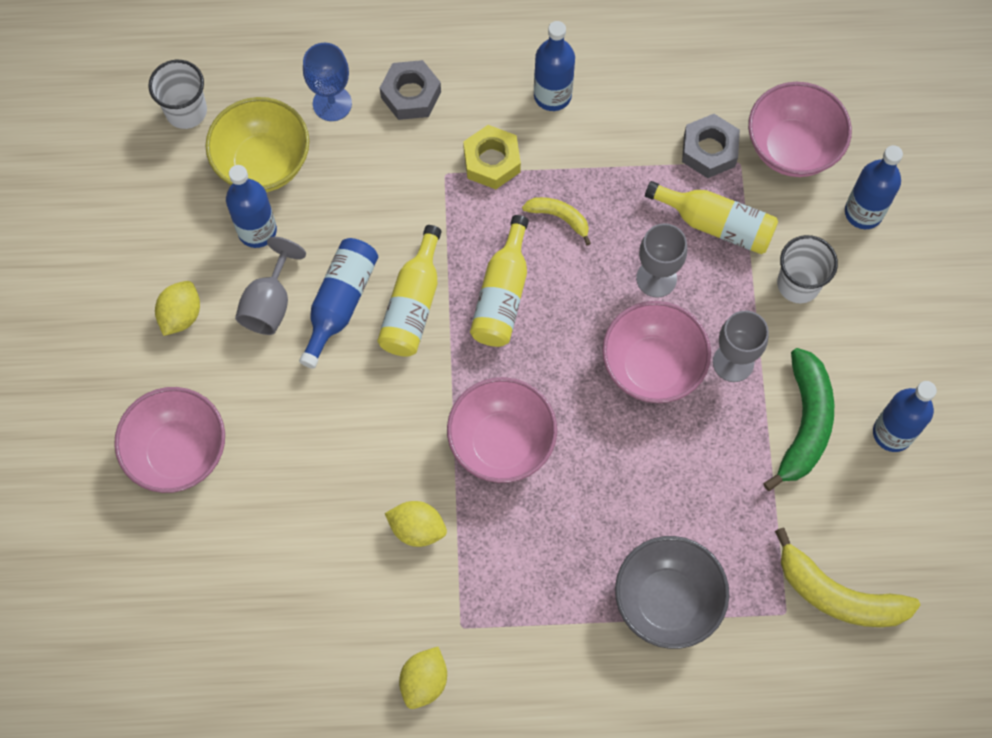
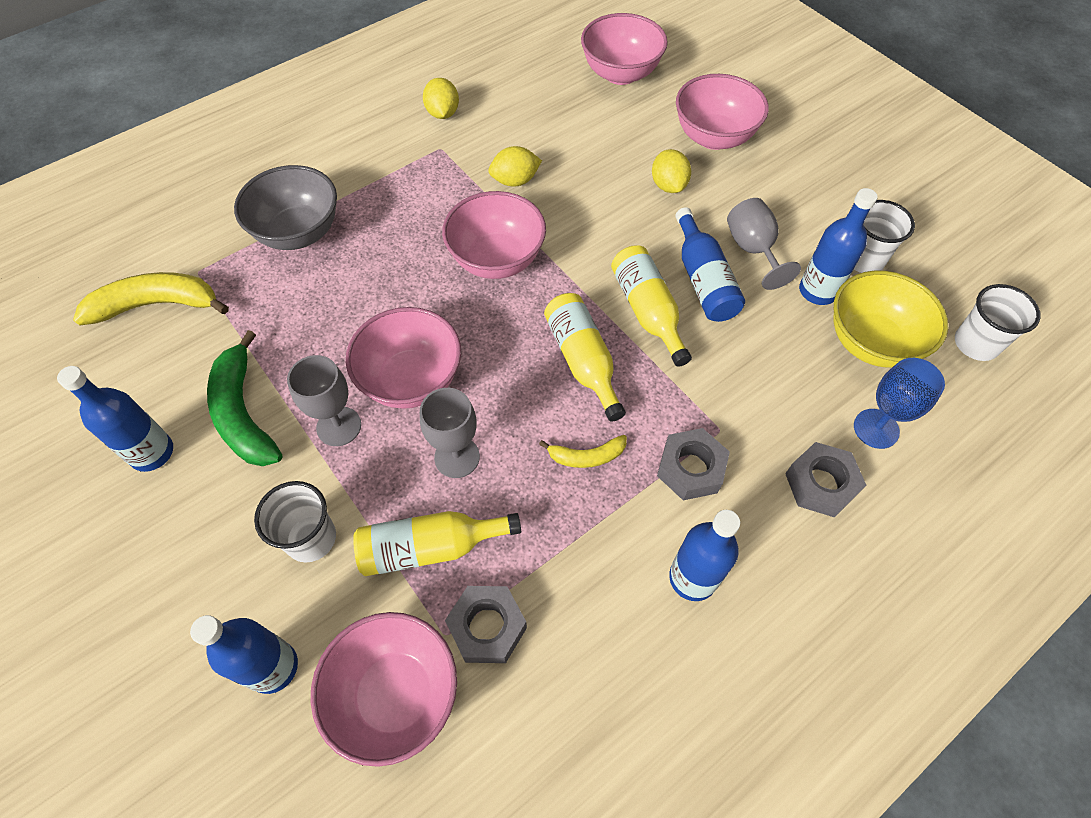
camera: 145 degrees right, 10 degrees down
yellow lemon [155,281,200,336] -> yellow lemon moved to [652,149,691,193]
yellow nut [463,125,521,189] -> grey nut [657,428,730,500]
none -> pink bowl [581,13,668,85]
none -> white cup [854,200,915,273]

